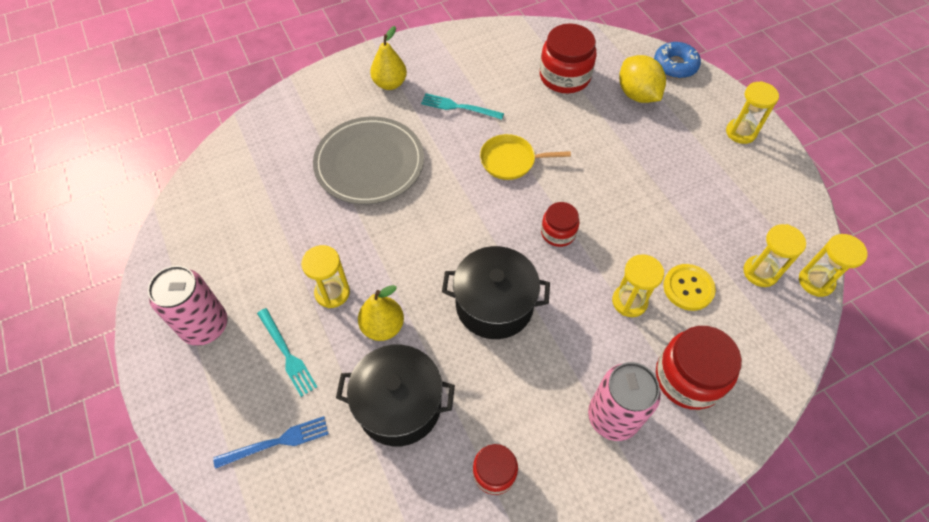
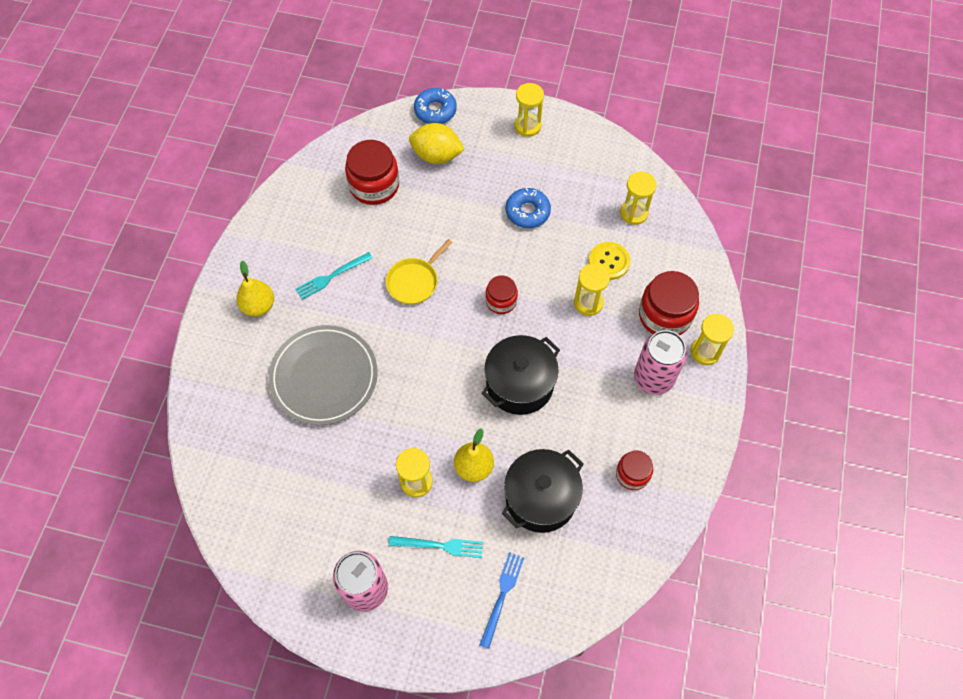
camera: 50 degrees left, 5 degrees up
yellow hourglass [799,234,868,297] -> yellow hourglass moved to [691,314,734,365]
none -> blue donut [506,188,551,228]

